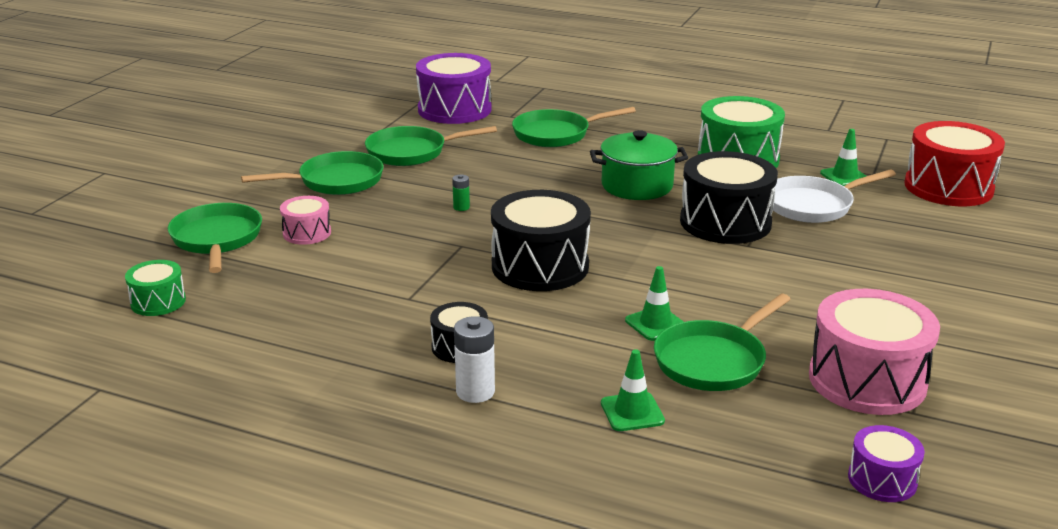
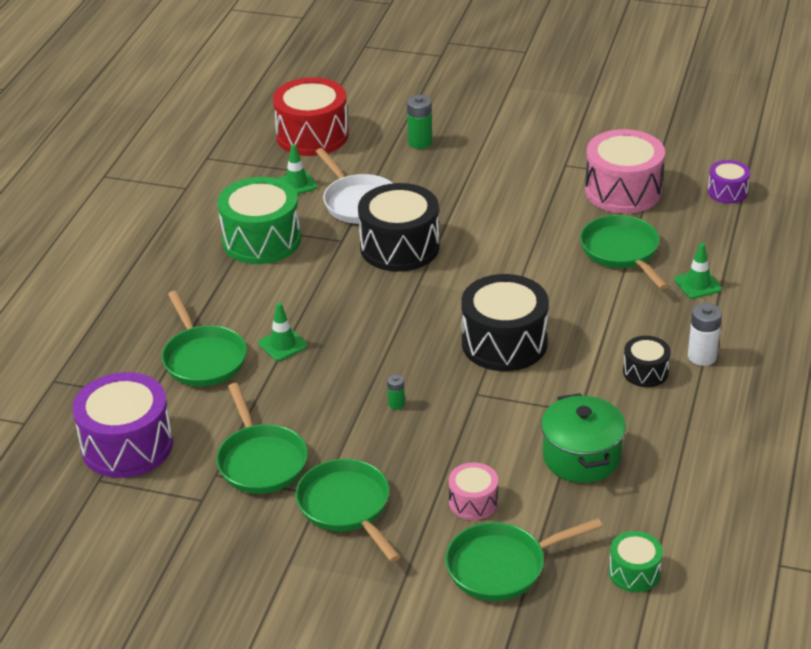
camera: 95 degrees left, 10 degrees up
green pot [590,130,688,200] -> green pot moved to [541,393,626,483]
green traffic cone [625,266,683,341] -> green traffic cone moved to [258,303,308,361]
green pan [654,294,791,391] -> green pan turned 150 degrees counterclockwise [580,215,669,290]
none -> green battery [407,95,432,149]

